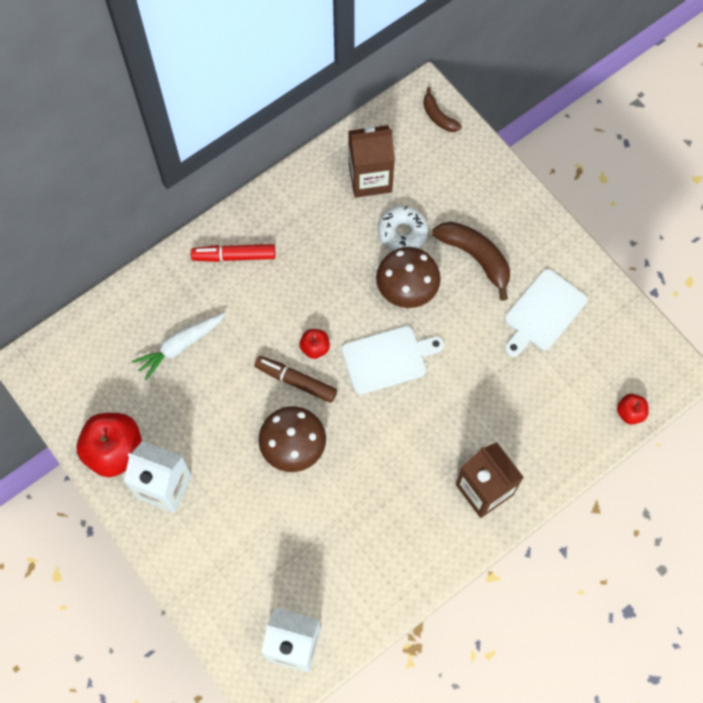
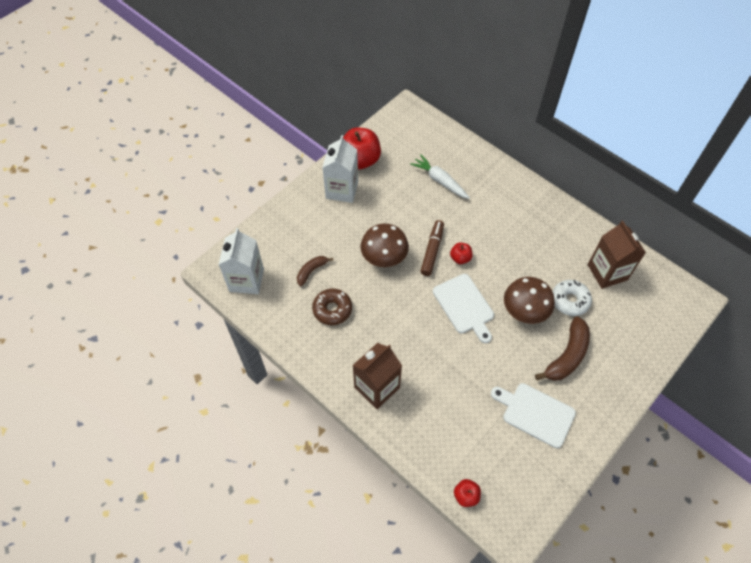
camera: 80 degrees right, 10 degrees down
red marker [191,244,275,262] -> none
brown banana [423,87,462,132] -> brown banana moved to [297,256,333,286]
none -> brown donut [312,289,352,325]

